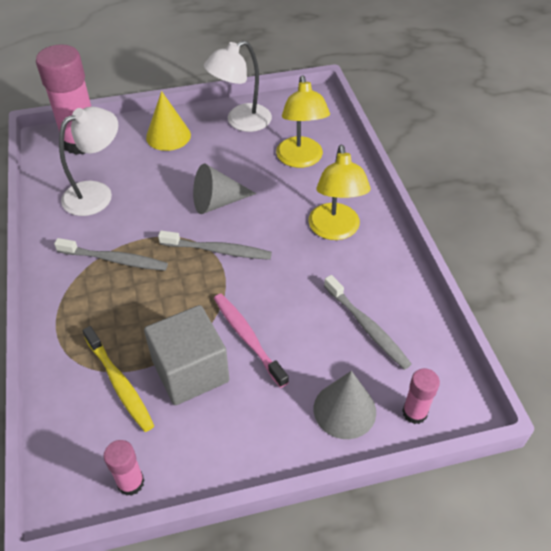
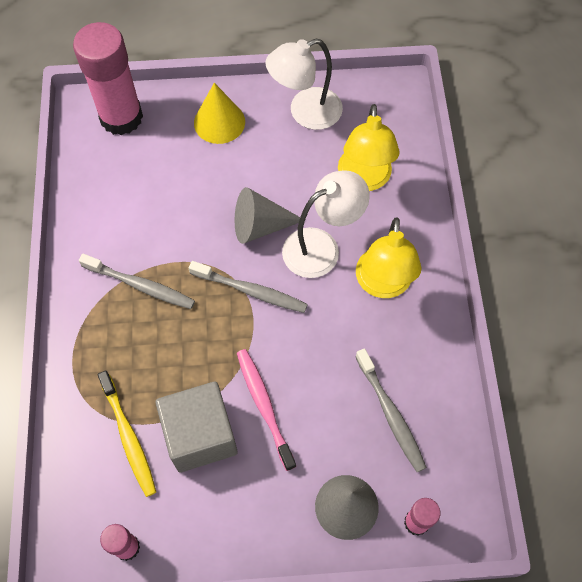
camera: 10 degrees right, 15 degrees up
white lamp [59,107,118,216] -> white lamp moved to [282,170,370,278]

